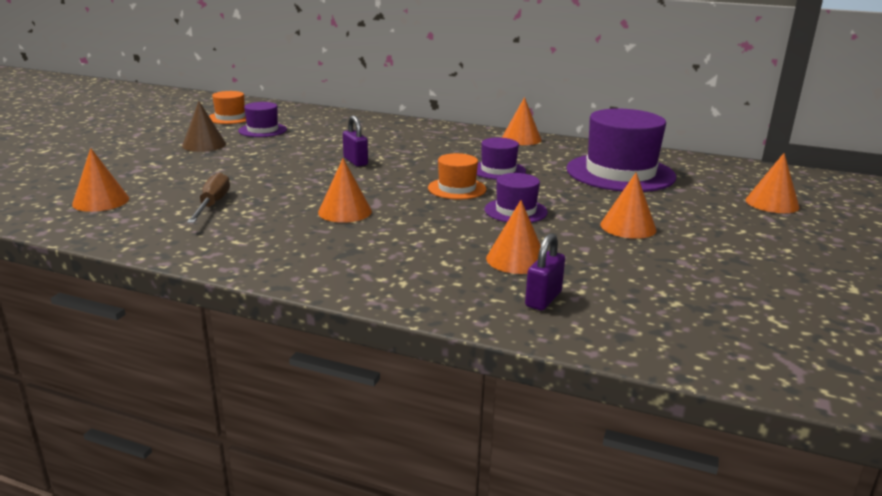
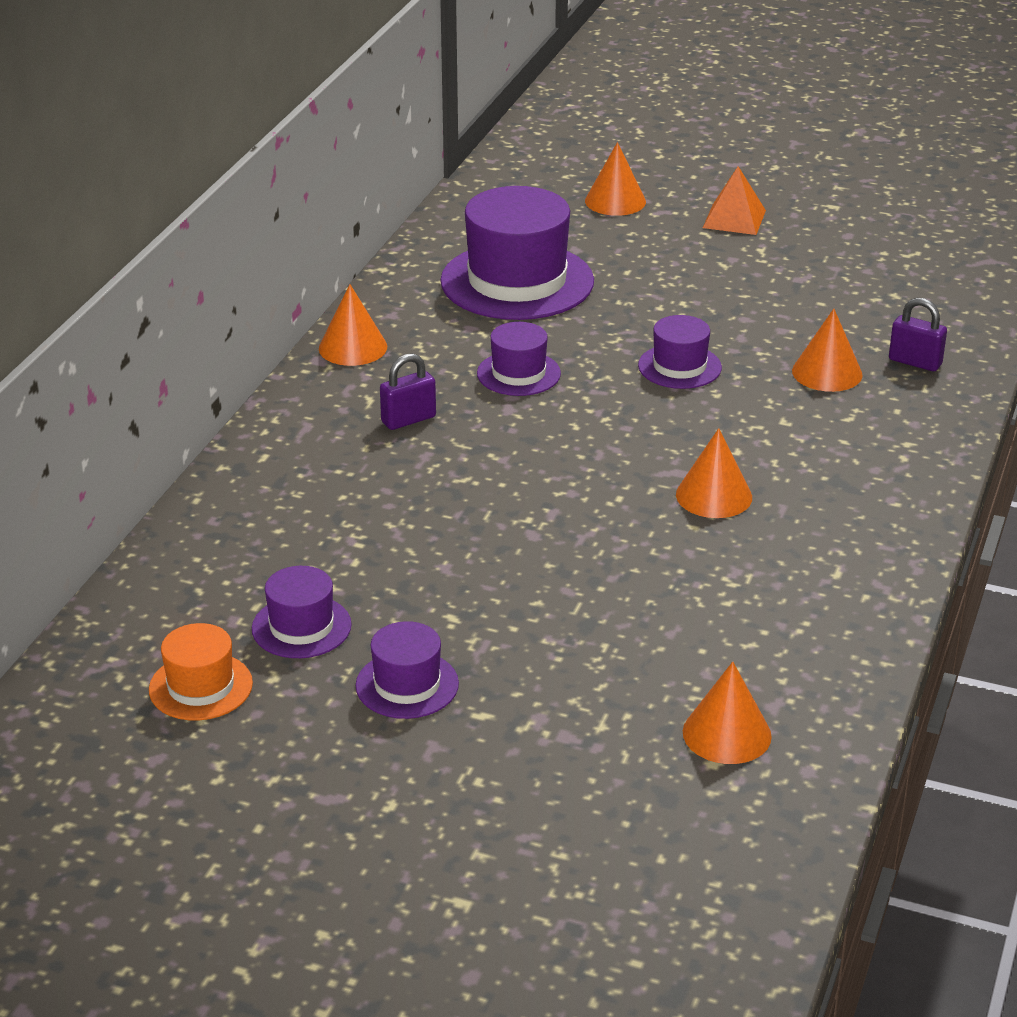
camera: 90 degrees left, 10 degrees up
brown cone [182,101,226,152] -> purple hat [355,621,459,719]
brown screwdriver [187,172,230,223] -> none
purple padlock [343,115,368,166] -> purple padlock moved to [380,353,436,430]
orange hat [428,153,486,199] -> none
orange cone [600,172,656,239] -> none
none -> orange pyramid [703,166,766,235]

